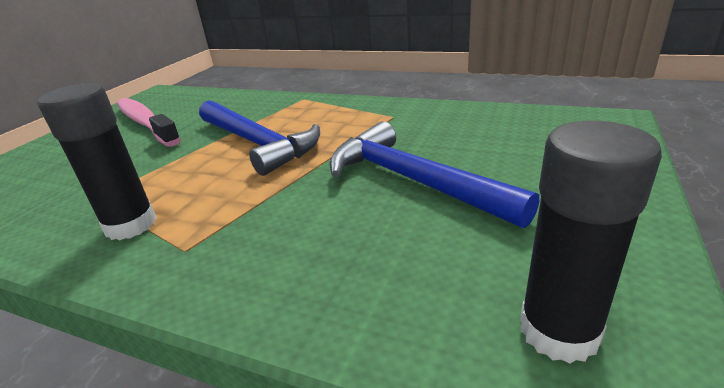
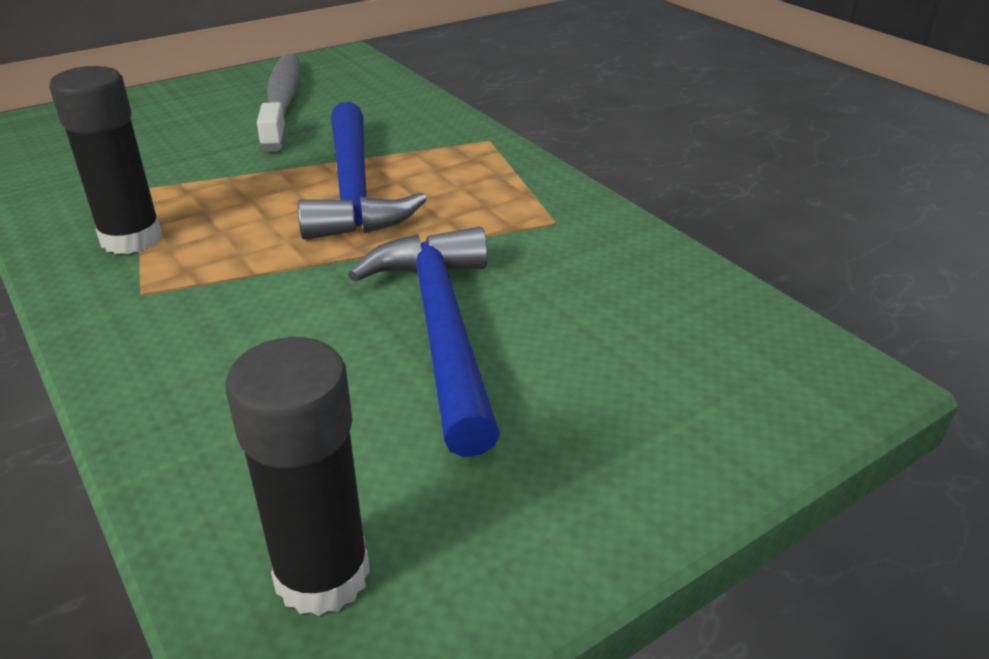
camera: 30 degrees right, 5 degrees up
pink toothbrush [117,98,181,147] -> grey toothbrush [257,54,301,152]

